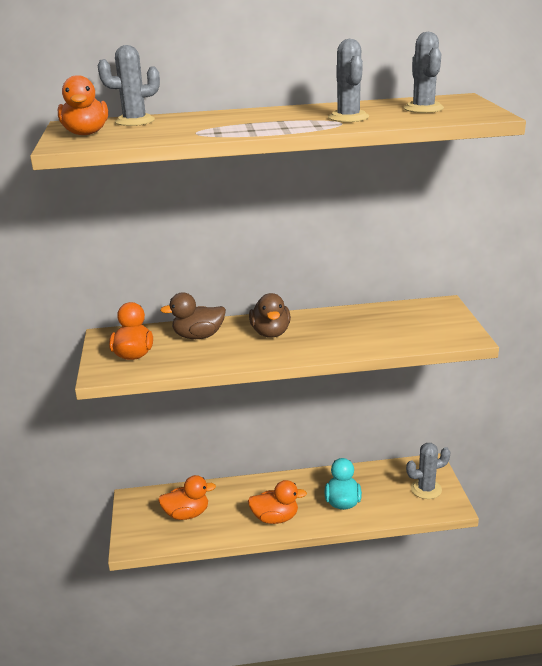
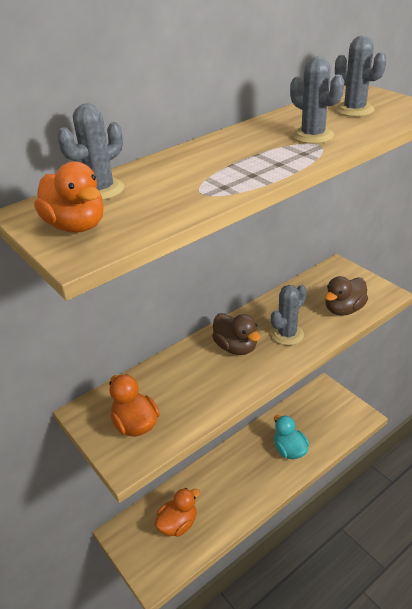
camera: 30 degrees left, 10 degrees up
brown duck [160,292,226,339] -> brown duck moved to [324,276,368,316]
orange duck [248,480,307,524] -> none
grey cactus [406,443,450,499] -> grey cactus moved to [271,284,307,345]

